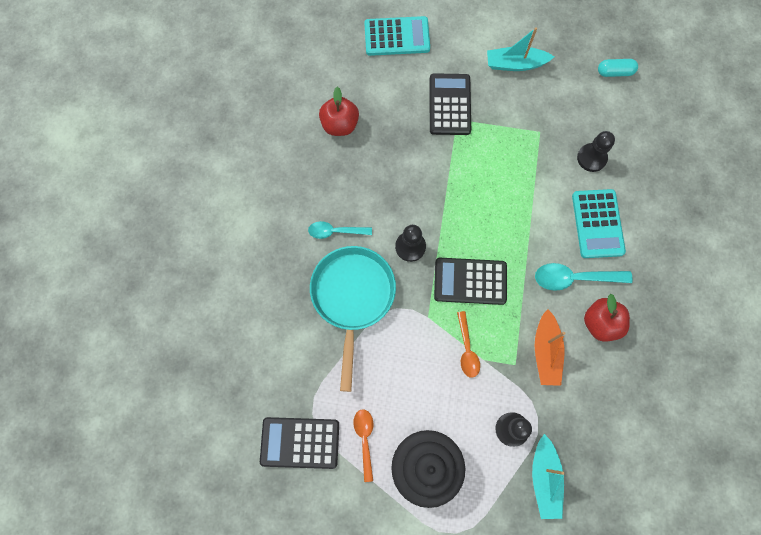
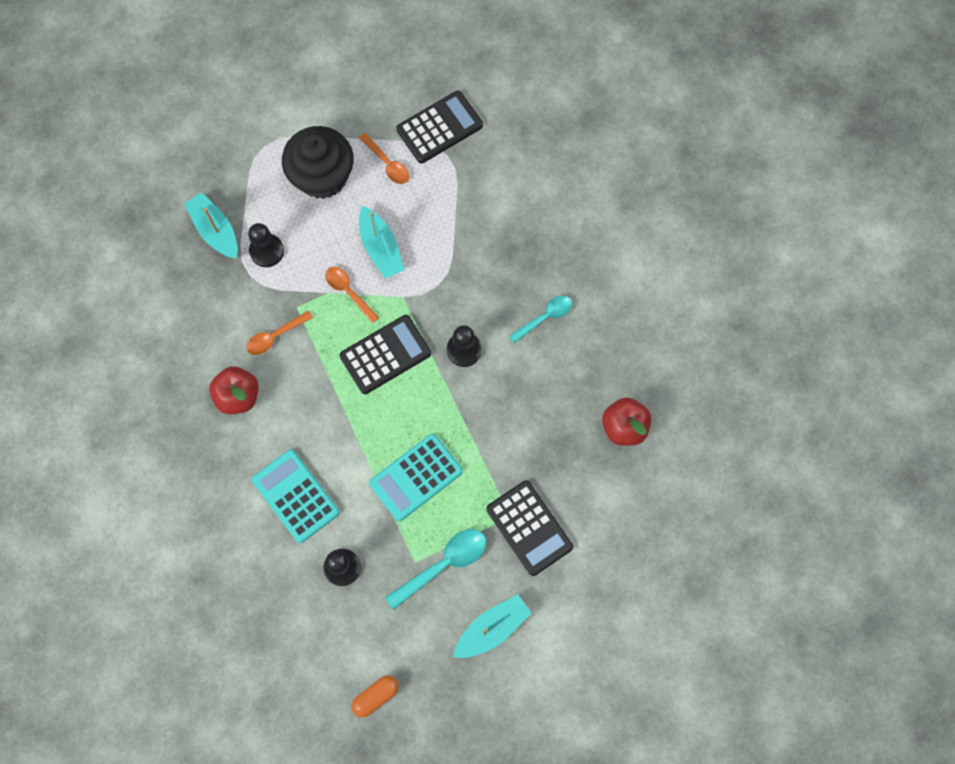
camera: 145 degrees right, 0 degrees up
turquoise pan [310,246,396,392] -> none
turquoise calculator [364,16,430,56] -> turquoise calculator moved to [369,434,463,521]
turquoise spoon [535,263,632,291] -> turquoise spoon moved to [385,529,486,610]
orange boat [535,309,565,386] -> orange spoon [246,310,313,355]
turquoise capsule [598,59,638,77] -> orange capsule [352,675,399,718]
none -> turquoise boat [359,206,404,278]

